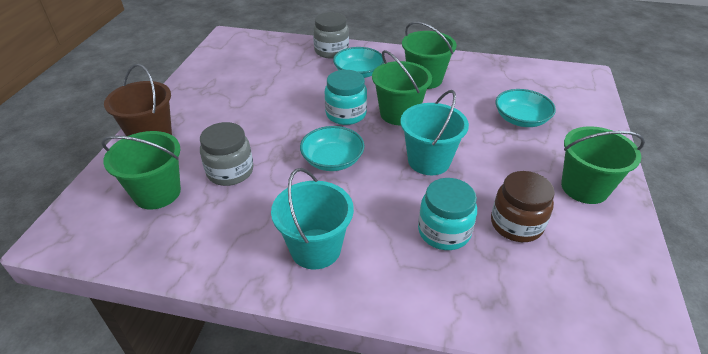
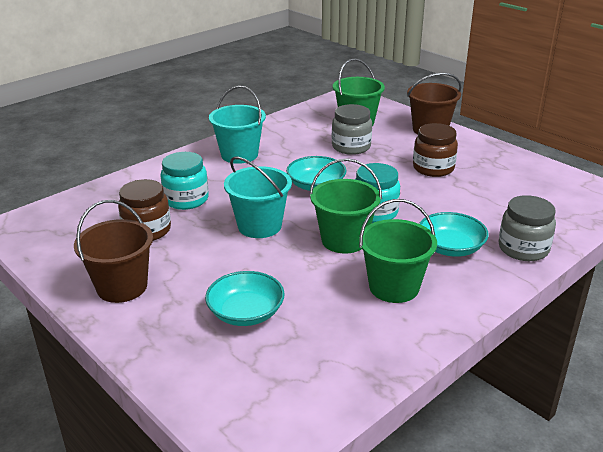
camera: 125 degrees right, 10 degrees down
green bucket [561,126,645,204] -> brown bucket [74,200,153,303]
none -> brown jar [413,123,458,177]

